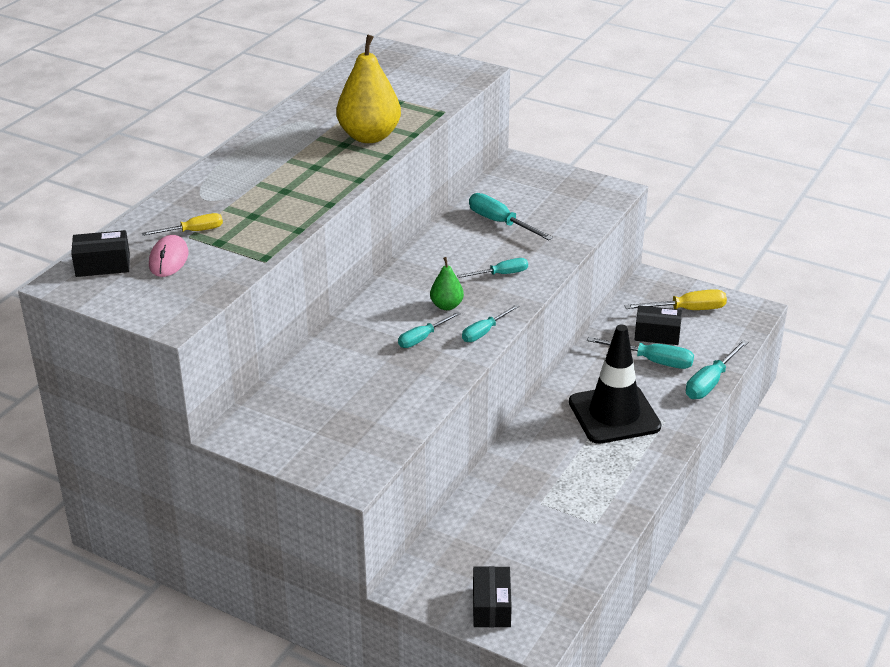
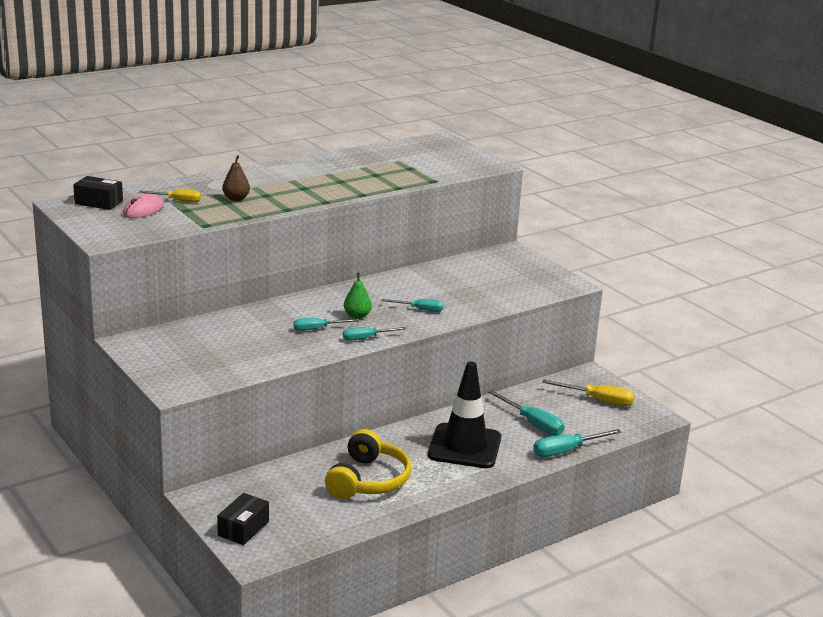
camera: 25 degrees right, 10 degrees down
yellow pear [336,35,401,143] -> none
turquoise screwdriver [469,193,553,240] -> none
black box [634,305,682,345] -> none
none -> brown pear [222,155,250,201]
none -> yellow headphones [325,429,411,499]

